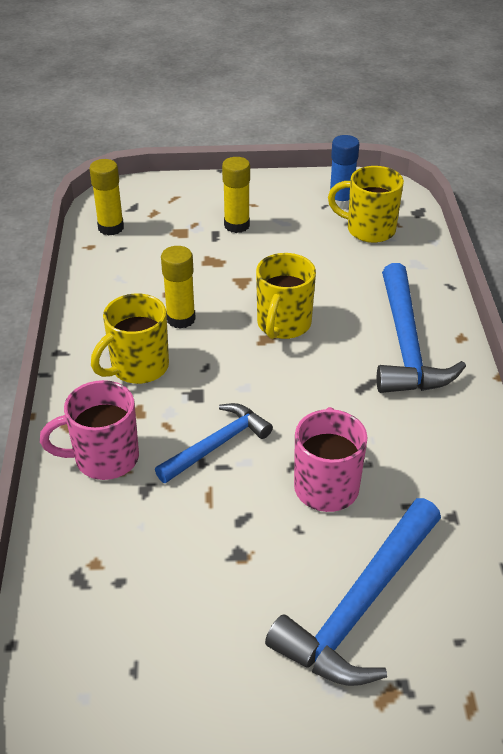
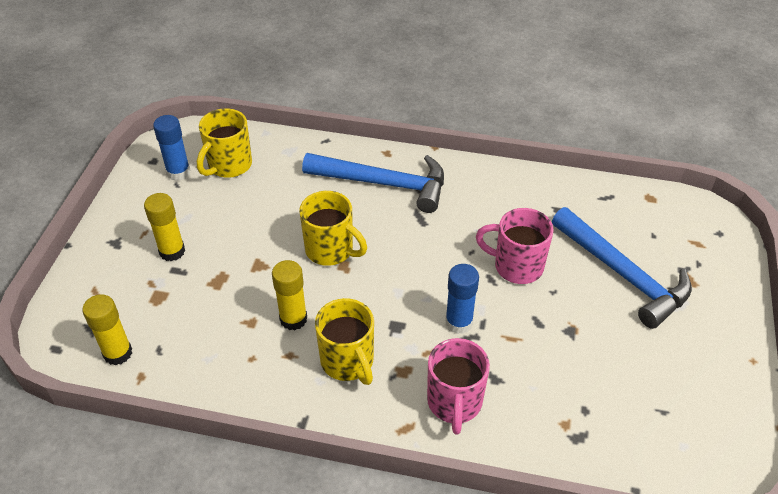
camera: 75 degrees left, 5 degrees up
blue hammer [155,403,273,483] -> blue glue stick [445,264,479,334]

